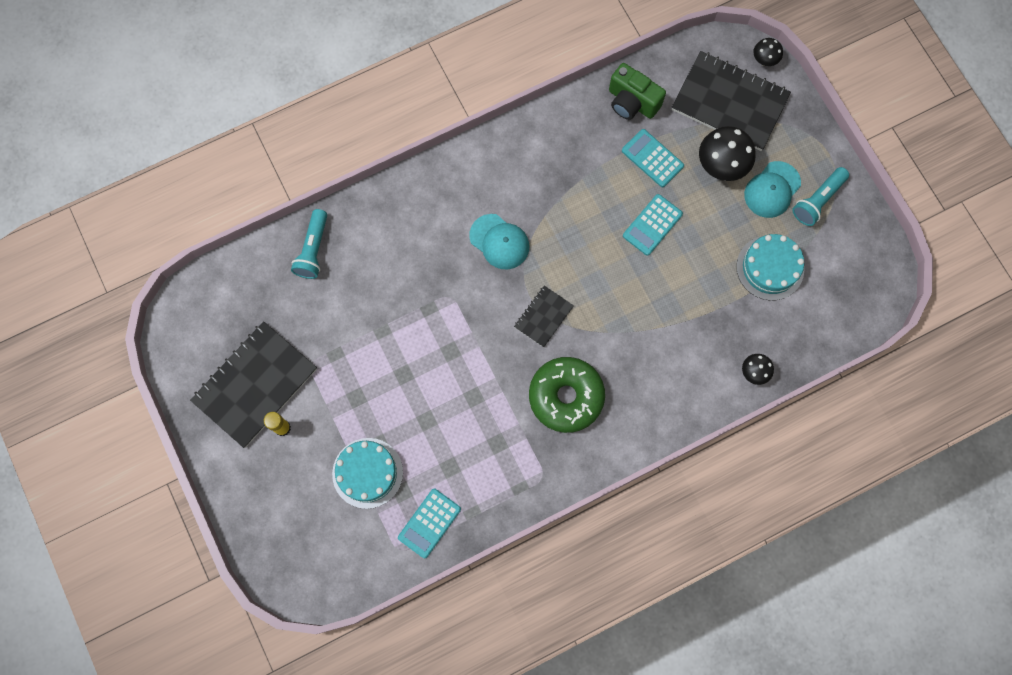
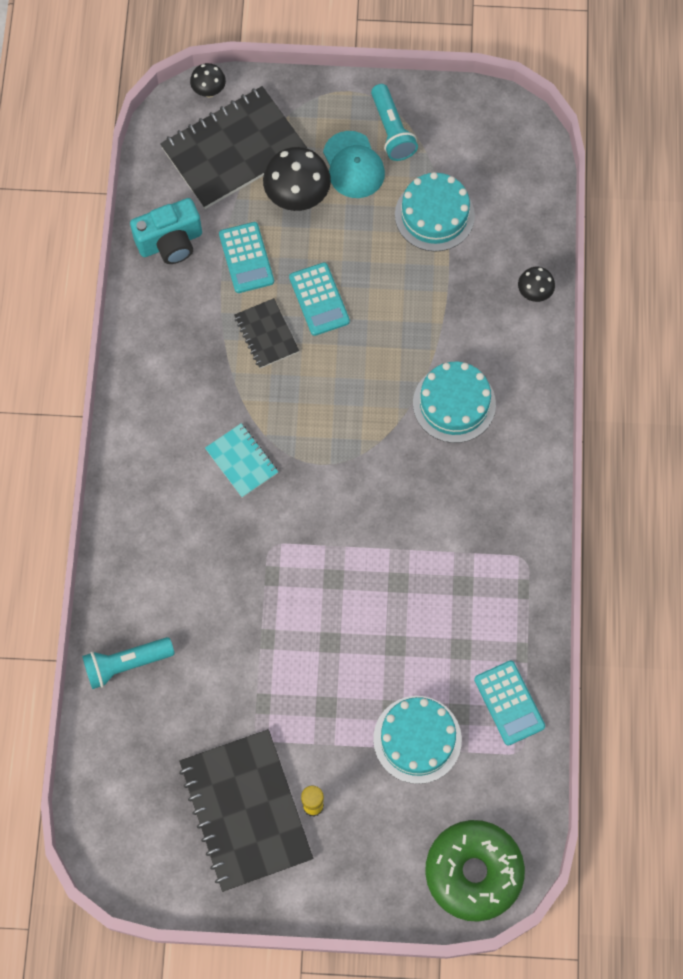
camera: 60 degrees left, 5 degrees down
turquoise flashlight [291,209,327,279] -> turquoise flashlight turned 120 degrees clockwise [82,637,175,689]
turquoise cap [469,214,529,269] -> turquoise notebook [205,423,278,498]
black notebook [514,286,574,347] -> black notebook moved to [234,298,299,368]
green donut [529,357,605,433] -> green donut moved to [425,820,525,922]
green camera [609,63,666,120] -> turquoise camera [130,198,202,264]
turquoise calculator [622,129,684,187] -> turquoise calculator turned 90 degrees counterclockwise [219,222,274,293]
none -> turquoise cake [413,362,496,443]

